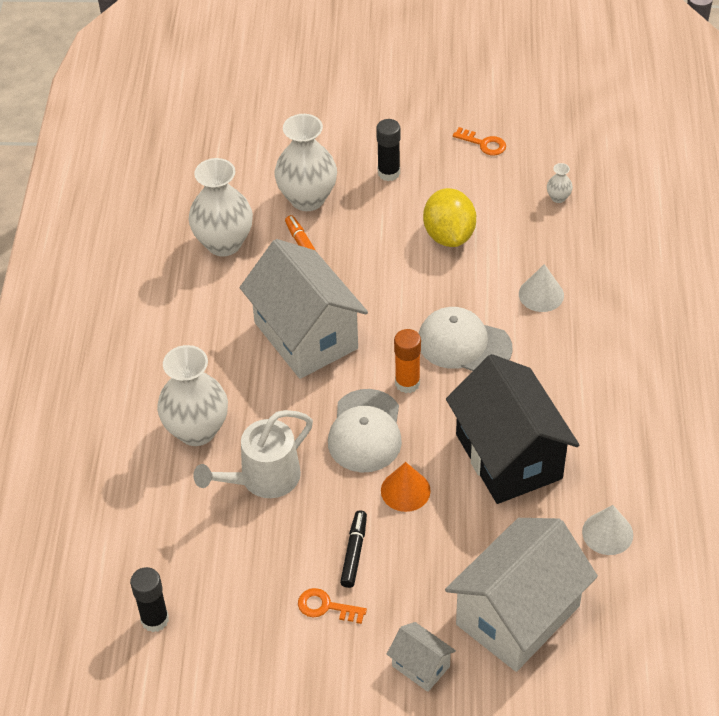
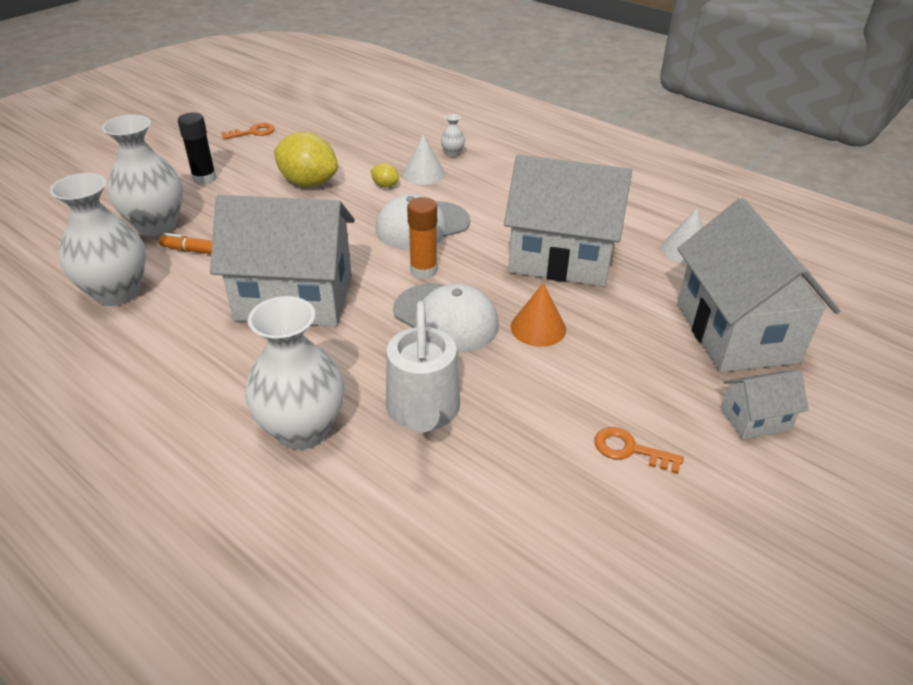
camera: 55 degrees left, 10 degrees down
black glue stick [130,567,169,632] -> none
orange key [298,588,367,624] -> orange key turned 60 degrees clockwise [594,427,684,474]
black marker [340,510,367,588] -> none
black house [446,354,579,504] -> white house [504,155,632,287]
white vase [547,163,573,203] -> white vase moved to [441,114,465,157]
none -> yellow lemon [371,163,399,187]

